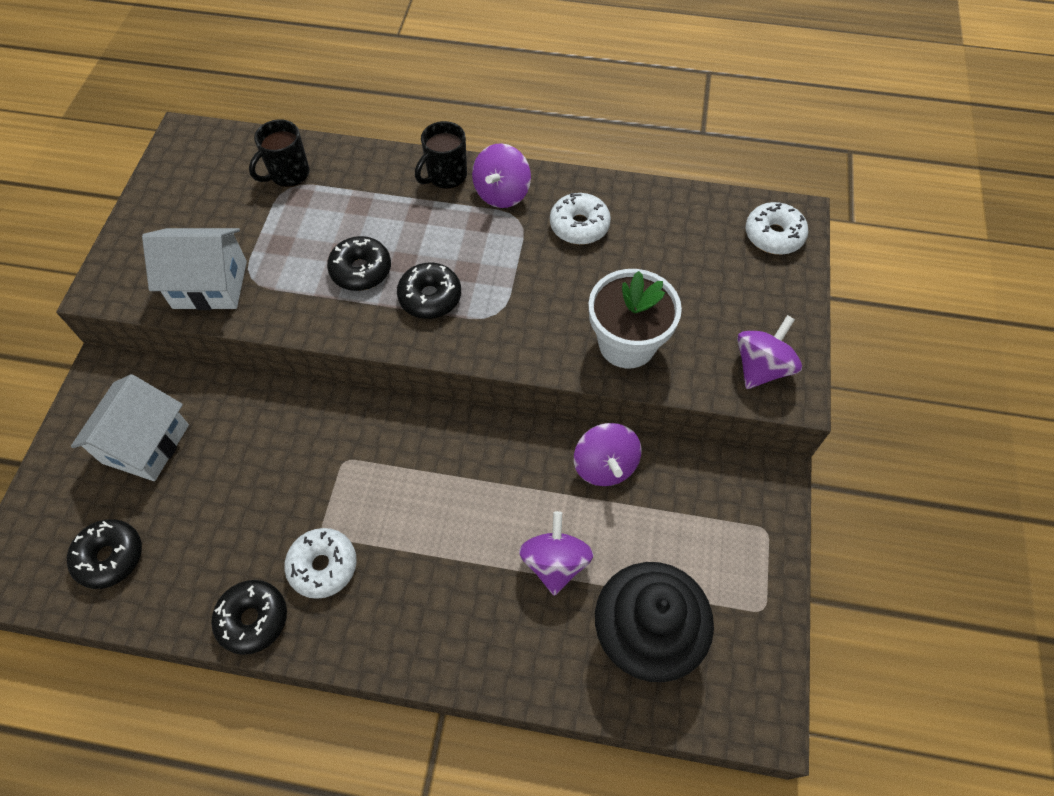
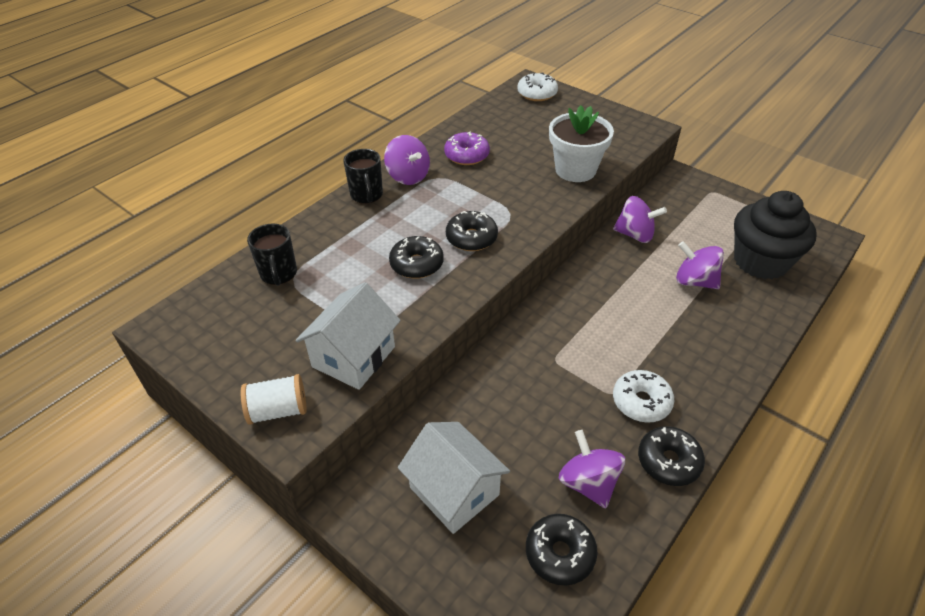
camera: 60 degrees left, 15 degrees down
white donut [550,193,611,245] -> purple donut [444,132,490,165]
purple spinning top [737,315,802,389] -> purple spinning top moved to [559,430,625,508]
none -> white spool [241,374,307,425]

